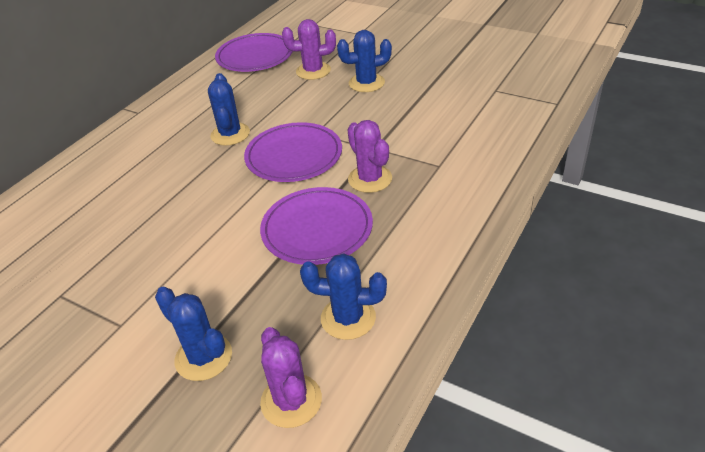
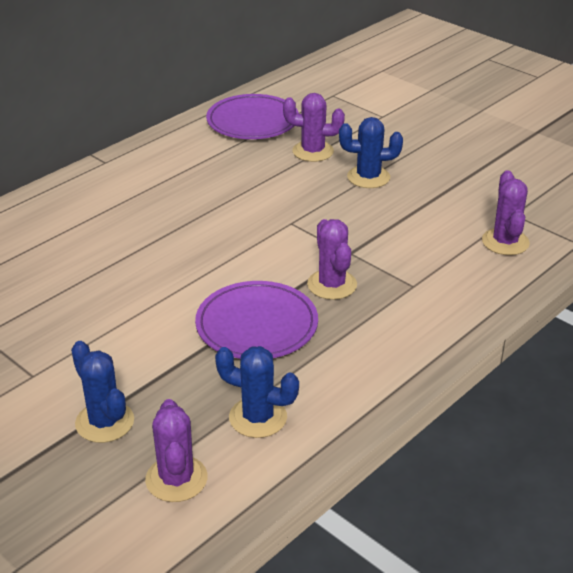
camera: 10 degrees right, 5 degrees down
blue cactus [208,73,250,146] -> none
purple plate [244,122,342,182] -> none
none -> purple cactus [482,170,530,255]

